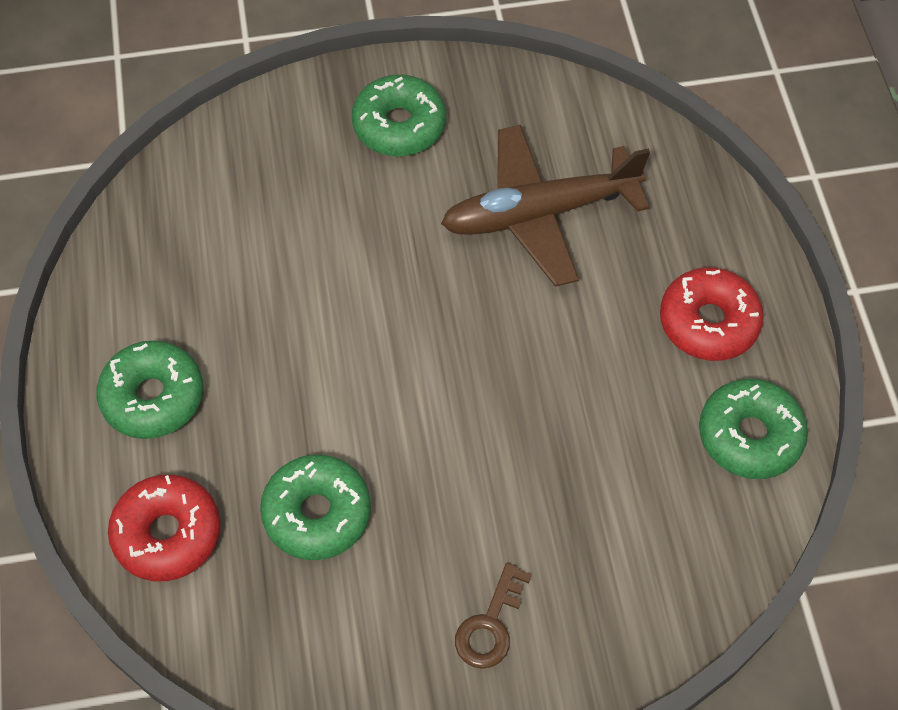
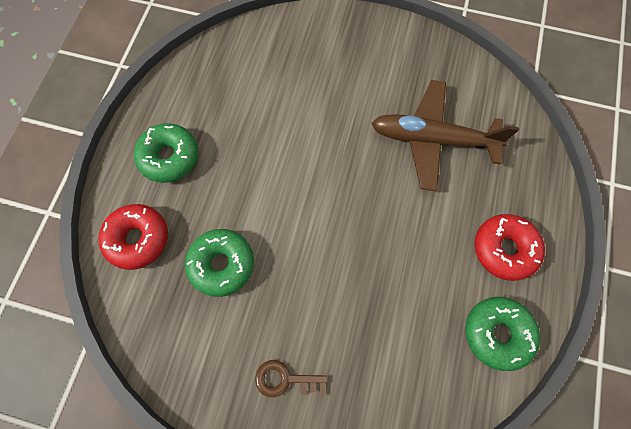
camera: 25 degrees right, 10 degrees up
green donut [352,75,446,156] -> none
brown key [455,563,532,669] -> brown key turned 45 degrees clockwise [255,360,328,397]

